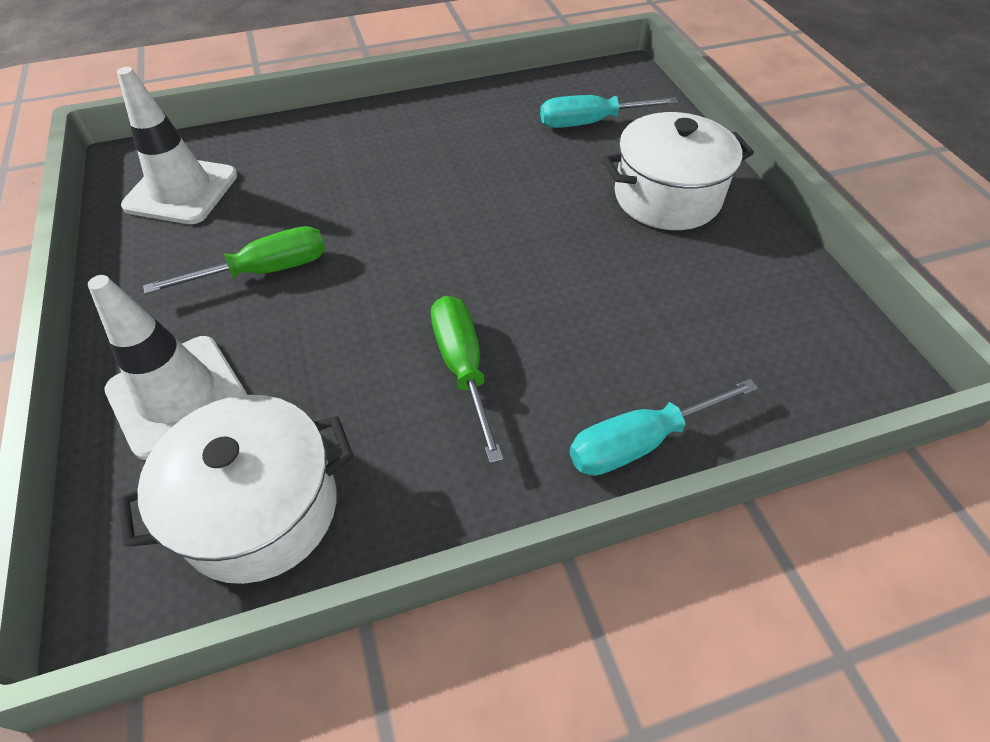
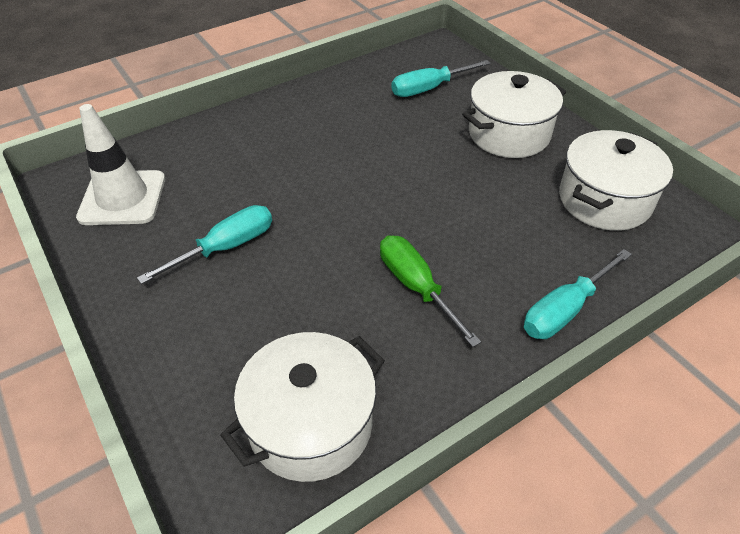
camera: 15 degrees left, 5 degrees down
white traffic cone [88,275,247,460] -> none
green screwdriver [143,226,325,294] -> turquoise screwdriver [137,205,272,284]
none -> white pot [559,130,673,231]

